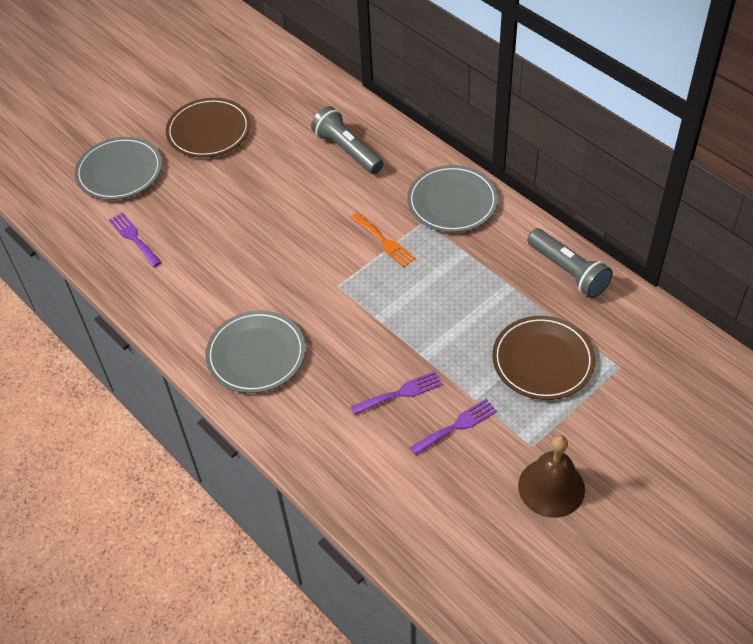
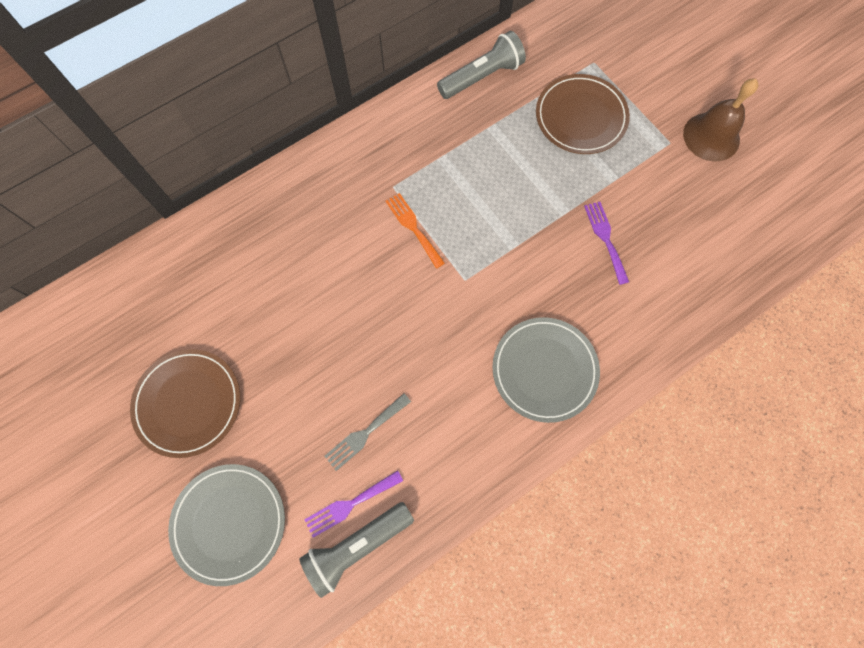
camera: 85 degrees left, 20 degrees up
grey flashlight [311,106,383,174] -> grey flashlight moved to [299,502,414,598]
orange fork [351,213,416,267] -> orange fork turned 90 degrees counterclockwise [385,193,445,269]
grey plate [407,165,498,232] -> none
purple fork [410,399,497,455] -> none
none -> grey fork [324,393,411,471]

